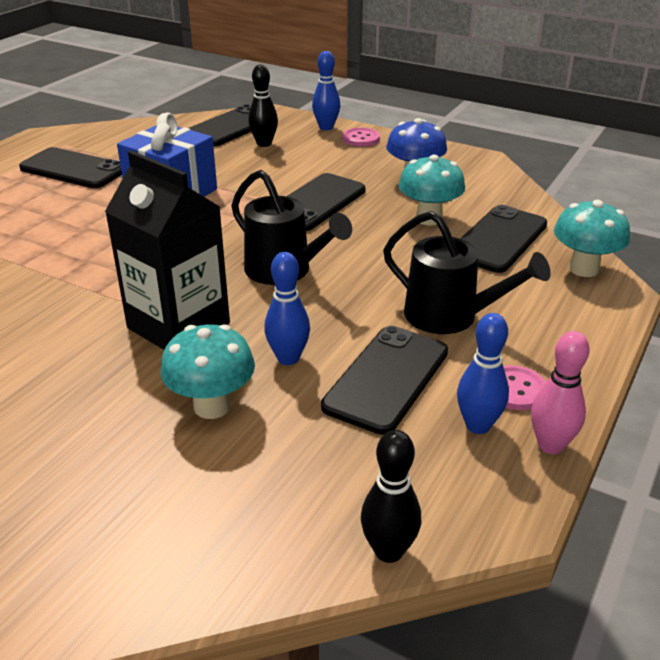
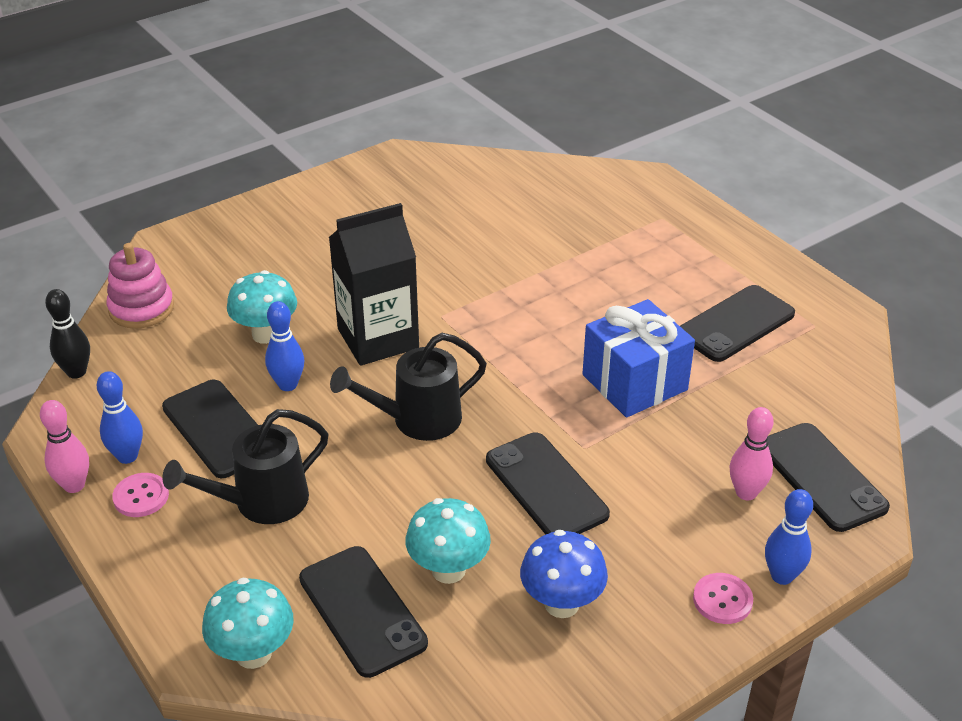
camera: 115 degrees right, 5 degrees up
black bowling pin [248,65,278,147] -> pink bowling pin [730,407,774,500]
none -> pink stacking toy [106,243,174,329]

